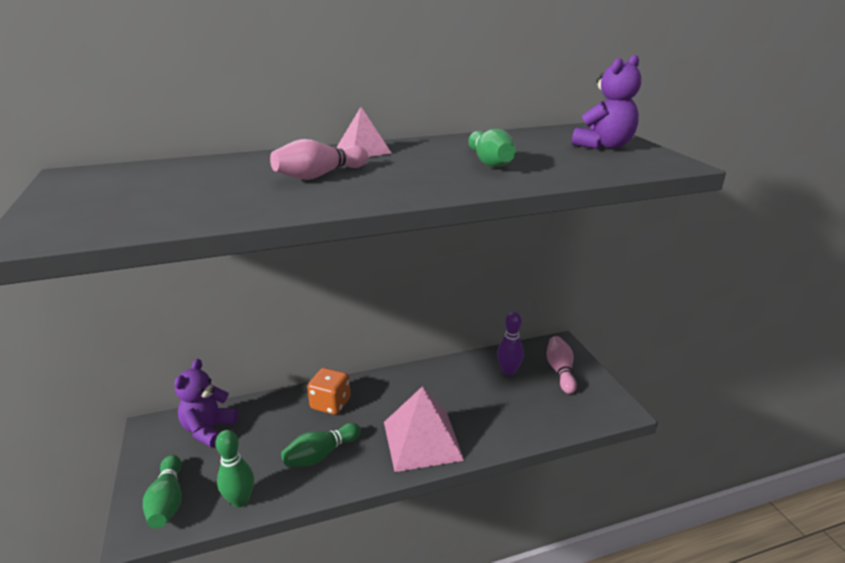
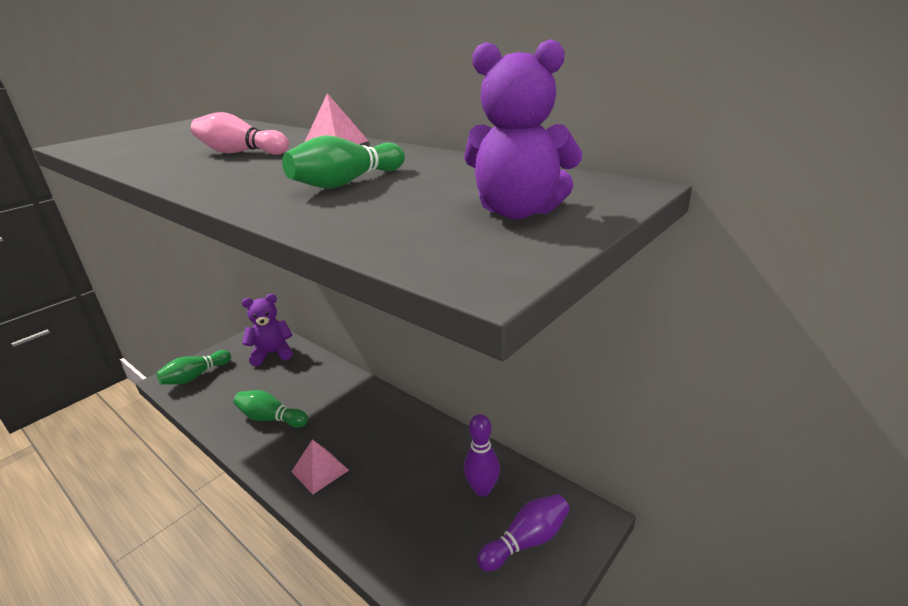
camera: 60 degrees right, 0 degrees up
green bowling pin [215,430,254,508] -> none
orange dice [307,368,351,415] -> none
pink pyramid [384,386,464,472] -> pink pyramid [291,439,349,494], size x0.56
pink bowling pin [547,336,577,394] -> purple bowling pin [477,494,570,572]

